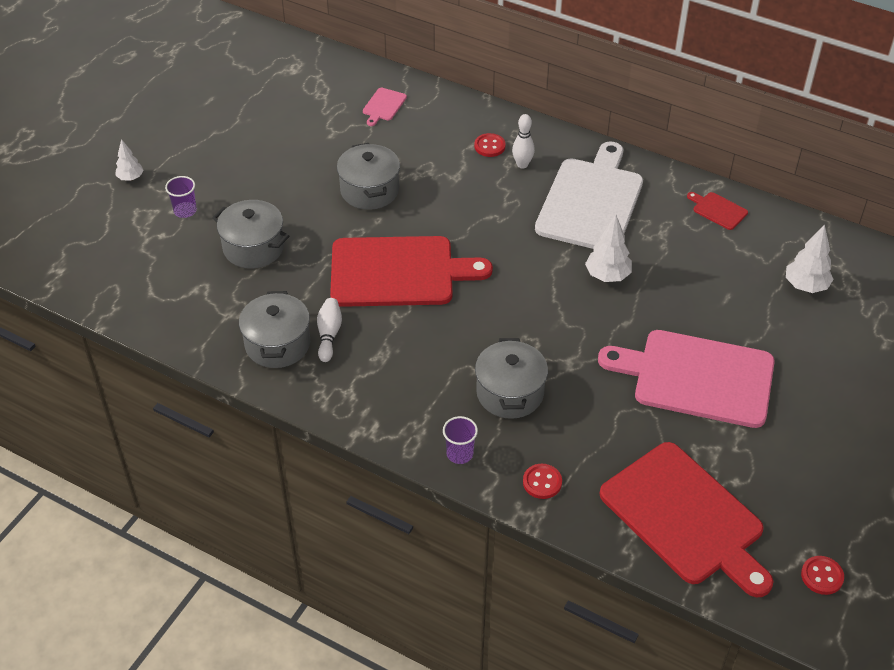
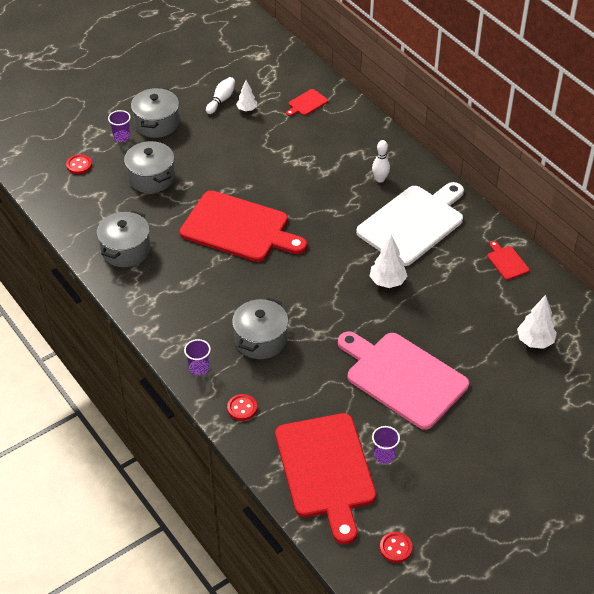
camera: 25 degrees right, 0 degrees up
white tree [115,139,144,181] -> white tree moved to [236,80,257,111]
white bowling pin [317,298,342,362] -> white bowling pin moved to [206,77,235,114]
grey pot [337,143,400,210] -> grey pot moved to [131,87,179,138]
pink cutting board [363,88,407,126] -> red cutting board [286,89,328,116]
red button [474,133,506,157] -> red button moved to [66,154,92,174]
none -> purple cup [372,426,400,464]

